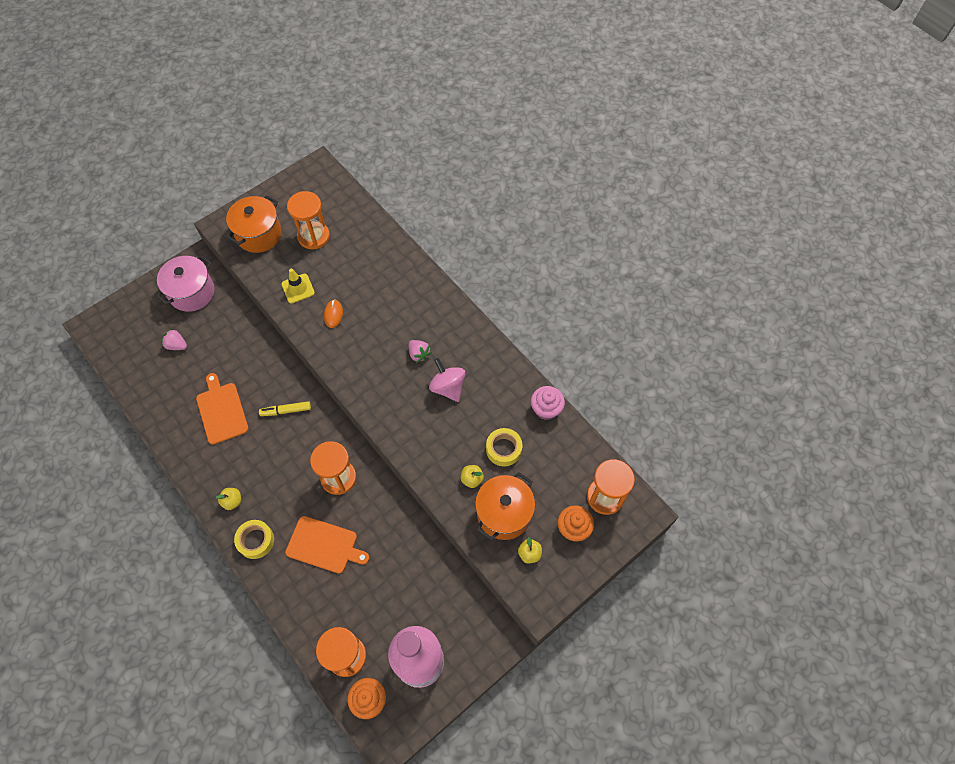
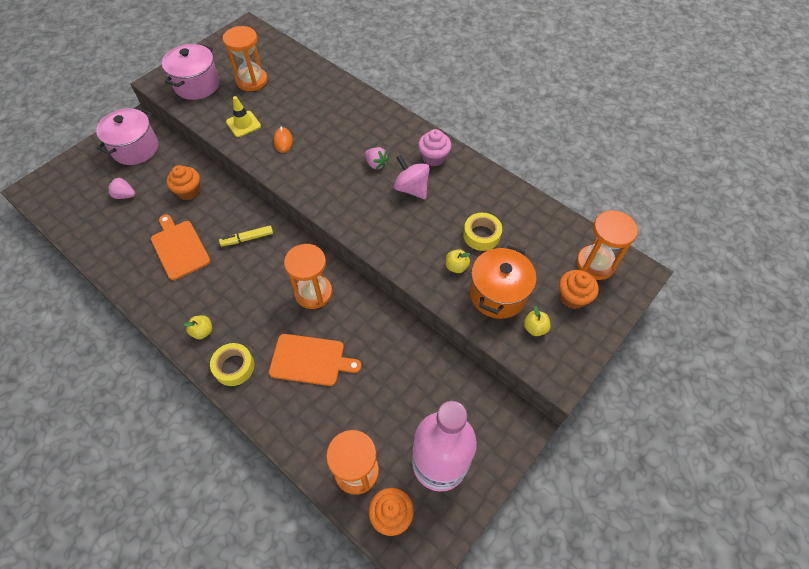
camera: 10 degrees left, 5 degrees down
orange pot [226,195,282,253] -> pink pot [162,44,220,100]
pink cupcake [531,386,565,420] -> pink cupcake moved to [418,129,451,166]
none -> orange cupcake [166,165,200,200]

